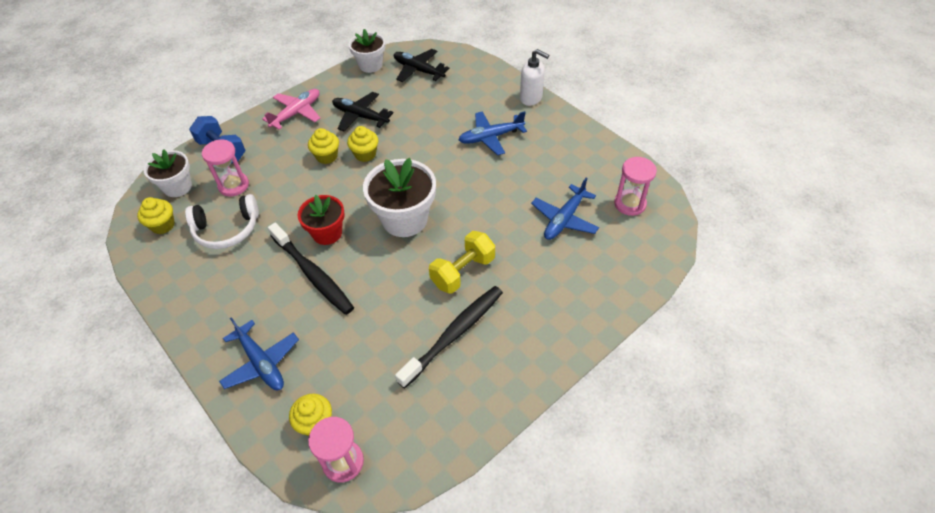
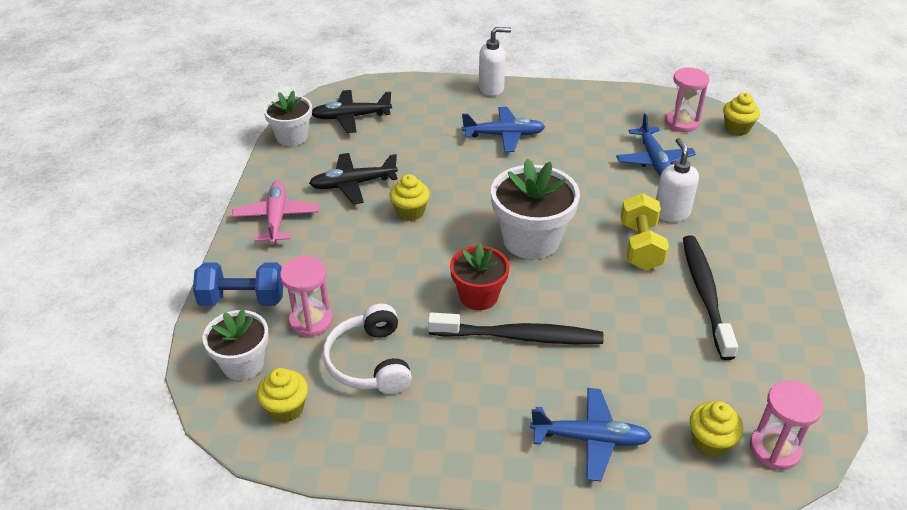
camera: 45 degrees left, 10 degrees down
white headphones [185,194,259,249] -> white headphones turned 135 degrees clockwise [323,304,412,394]
yellow cupcake [308,128,339,164] -> yellow cupcake moved to [723,93,760,136]
blue plane [458,111,527,155] -> blue plane turned 120 degrees counterclockwise [462,107,545,152]
none -> white soap dispenser [656,138,699,222]

